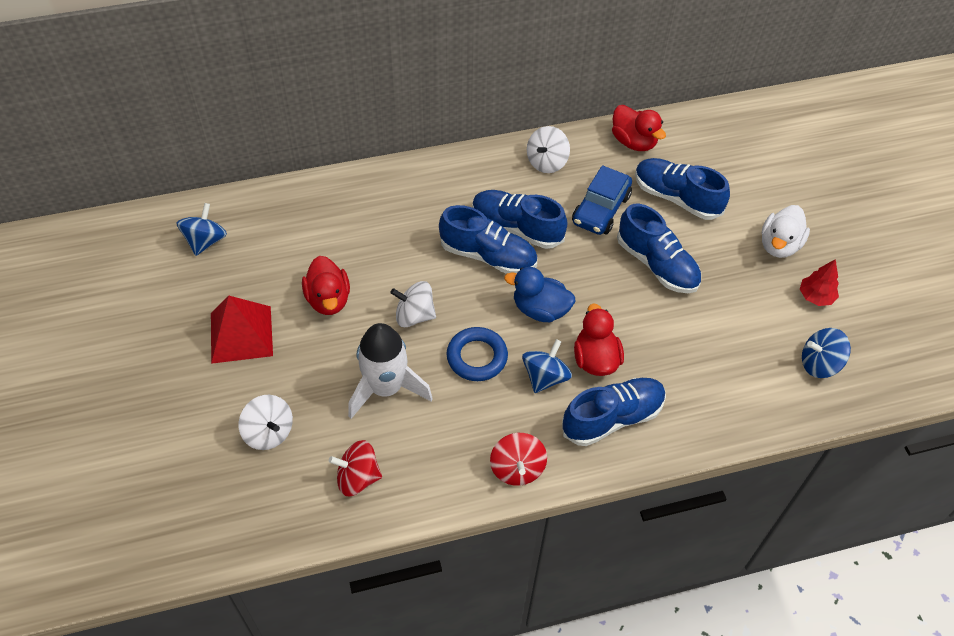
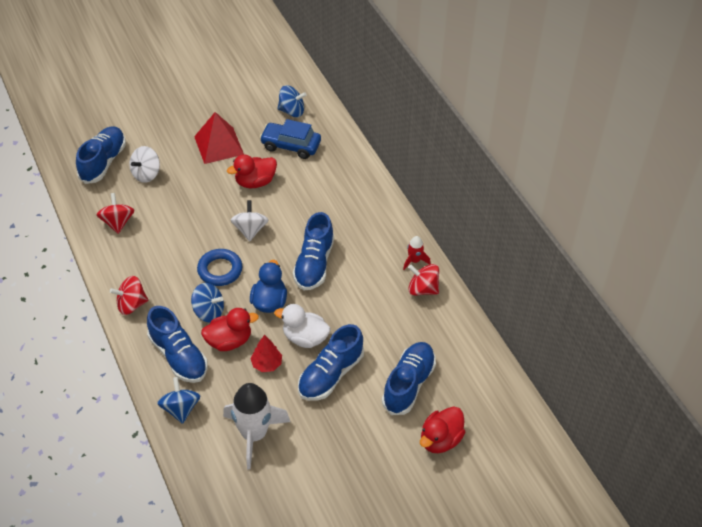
camera: 80 degrees right, 5 degrees down
white rocket [348,323,433,419] -> white rocket moved to [223,383,290,470]
blue shoe [472,190,568,249] -> blue shoe moved to [76,126,126,184]
white spinning top [527,126,570,173] -> red spinning top [408,264,439,295]
blue car [572,165,632,235] -> blue car moved to [259,119,321,159]
red duck [612,105,666,151] -> red duck moved to [420,407,465,453]
white duck [761,205,810,258] -> white duck moved to [274,304,330,348]
red tree [800,259,839,306] -> red tree moved to [250,335,282,372]
blue spinning top [802,328,851,378] -> blue spinning top moved to [157,377,200,424]
none -> red rocket [403,236,431,270]

